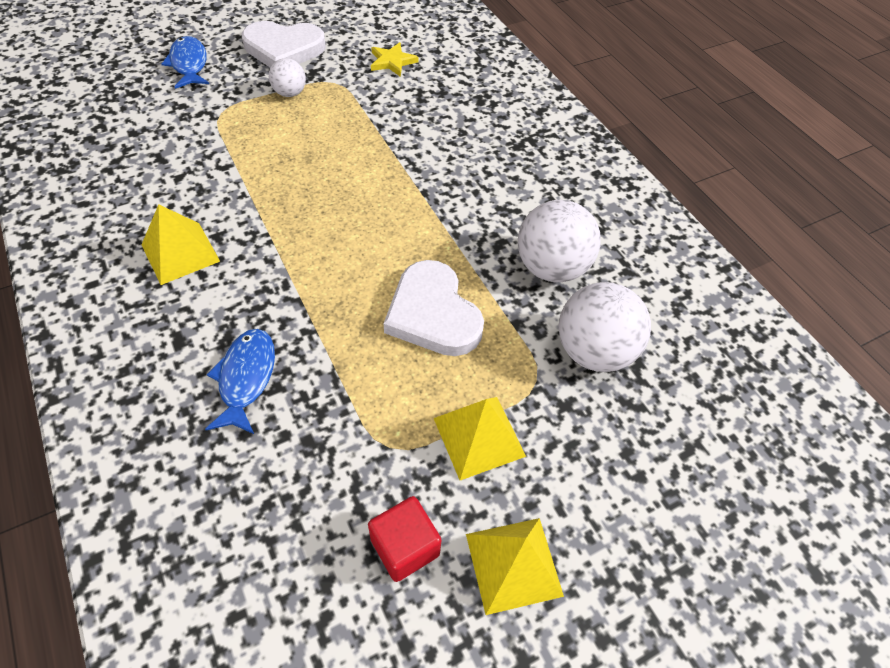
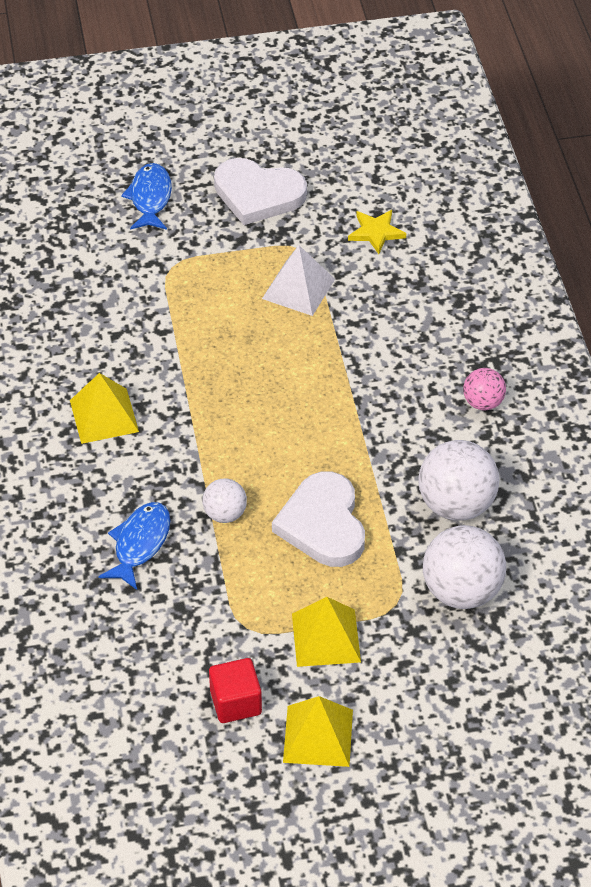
camera: 20 degrees right, 5 degrees down
white ball [269,58,306,97] -> white ball moved to [202,478,247,523]
none -> white pyramid [262,245,335,316]
none -> pink ball [463,368,506,410]

